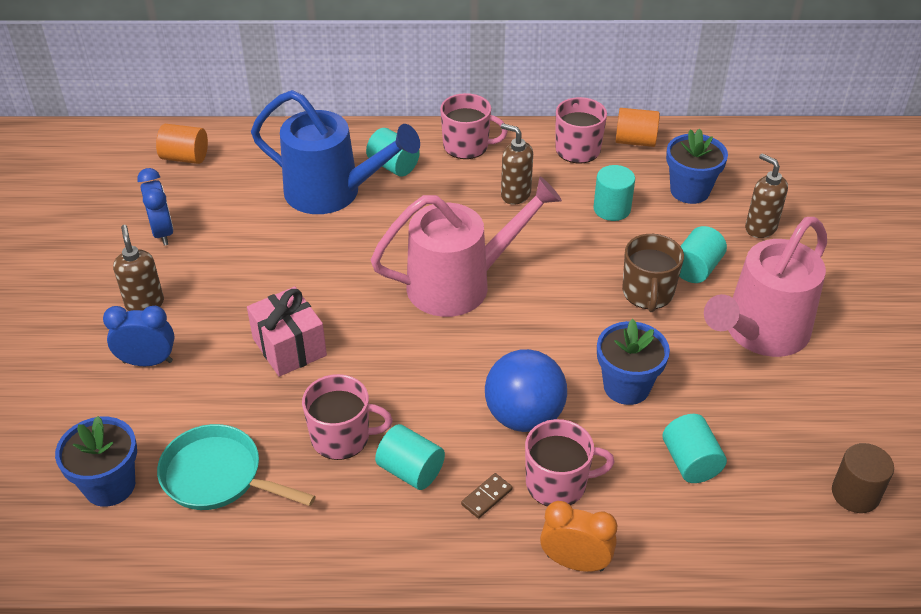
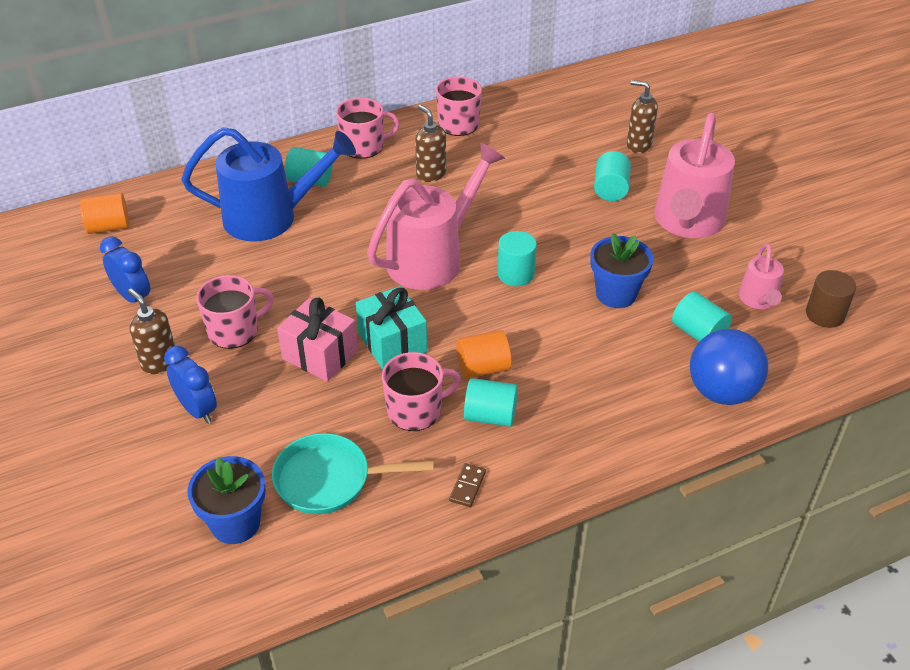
camera: 25 degrees left, 0 degrees up
blue clock [103,306,175,366] -> blue clock turned 75 degrees clockwise [164,346,217,424]
brown domino [461,473,512,518] -> brown domino moved to [449,463,486,507]
blue ball [485,349,567,432] -> blue ball moved to [690,329,768,405]
brown soap dispenser [501,123,533,205] -> brown soap dispenser turned 45 degrees clockwise [415,105,446,182]
pink mug [525,419,615,506] -> pink mug moved to [196,275,274,349]
orange clock [540,501,617,572] -> none
turquoise cylinder [594,165,635,221] -> turquoise cylinder moved to [497,231,537,286]
orange cylinder [615,108,660,147] -> orange cylinder moved to [456,330,511,379]
brown mug [622,234,684,312] -> none
blue flower pot [666,128,728,204] -> none
none -> turquoise gift [356,286,427,369]
none -> pink watering can [739,243,784,309]

